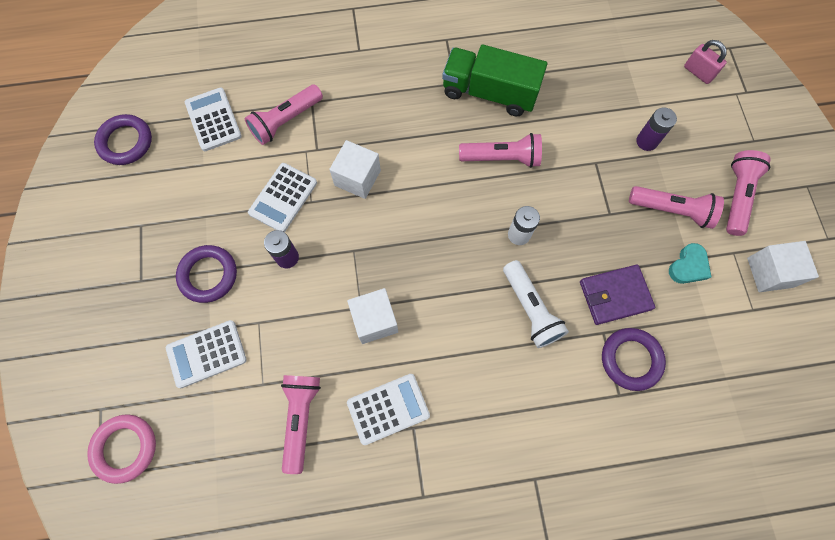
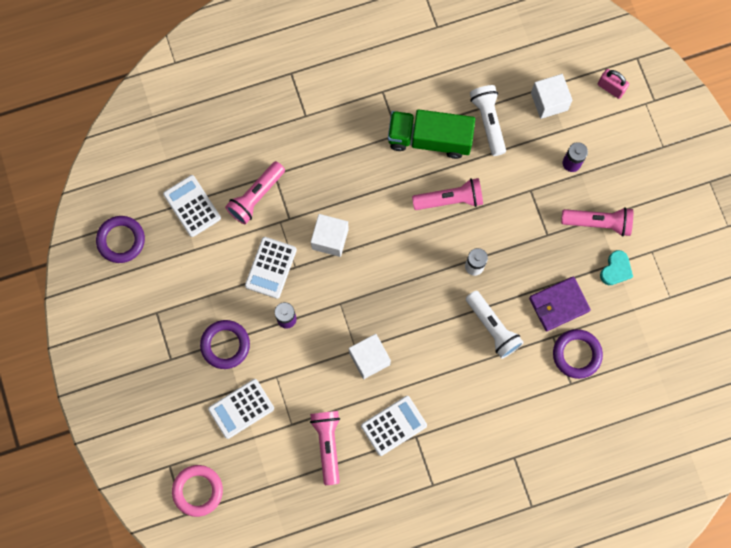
camera: 10 degrees left, 5 degrees up
pink flashlight [726,150,771,236] -> none
white cube [747,241,819,292] -> white cube moved to [531,74,573,119]
none -> white flashlight [470,85,506,156]

